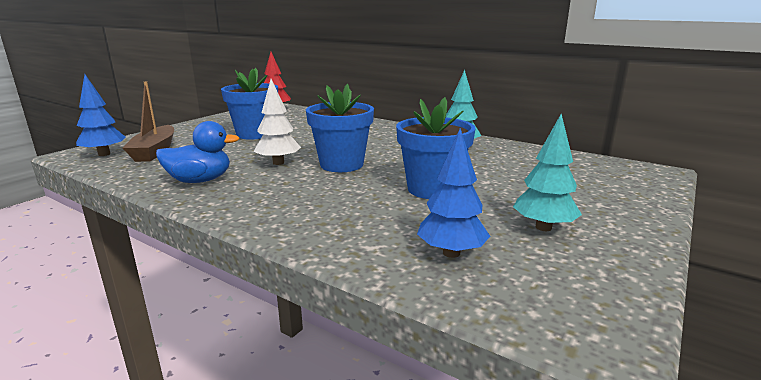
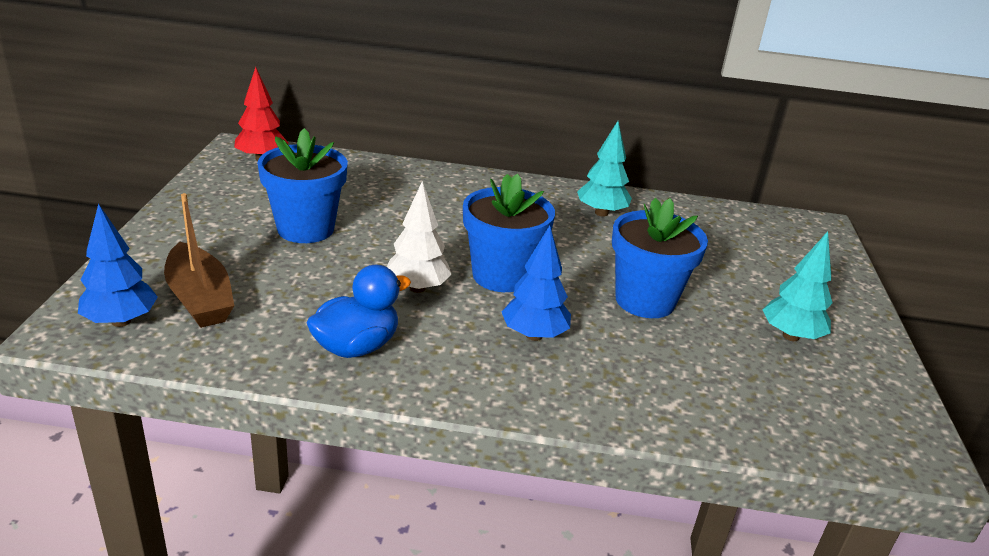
camera: 30 degrees left, 10 degrees up
blue tree [417,128,490,258] -> blue tree moved to [502,225,571,341]

